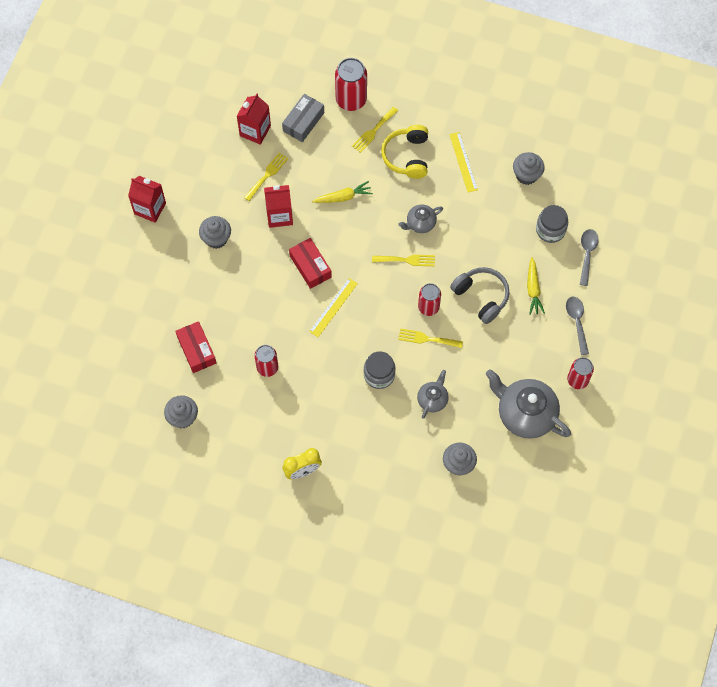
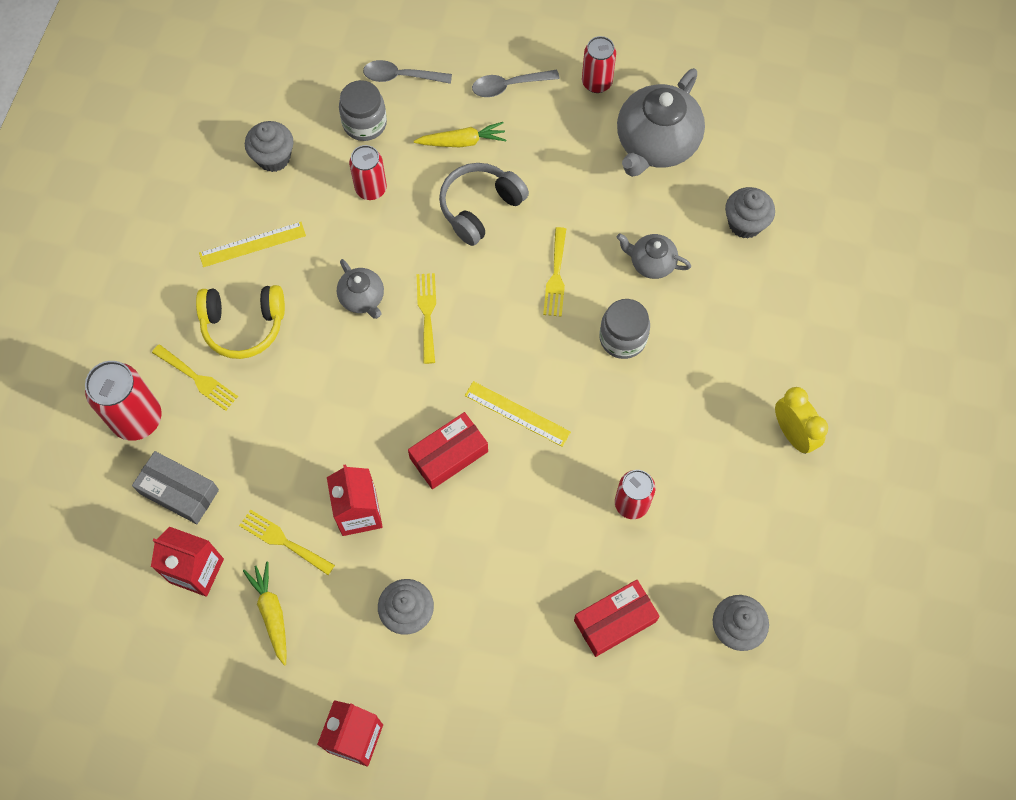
camera: 95 degrees left, 0 degrees up
yellow carrot [312,181,373,203] -> yellow carrot moved to [243,561,287,665]
red can [418,283,441,316] -> red can moved to [349,145,387,200]

